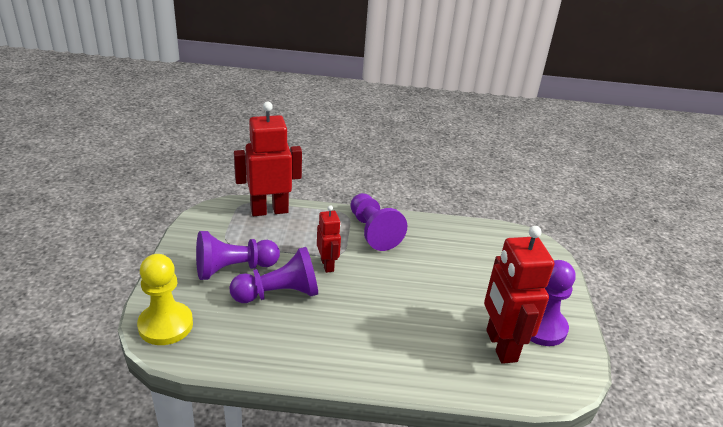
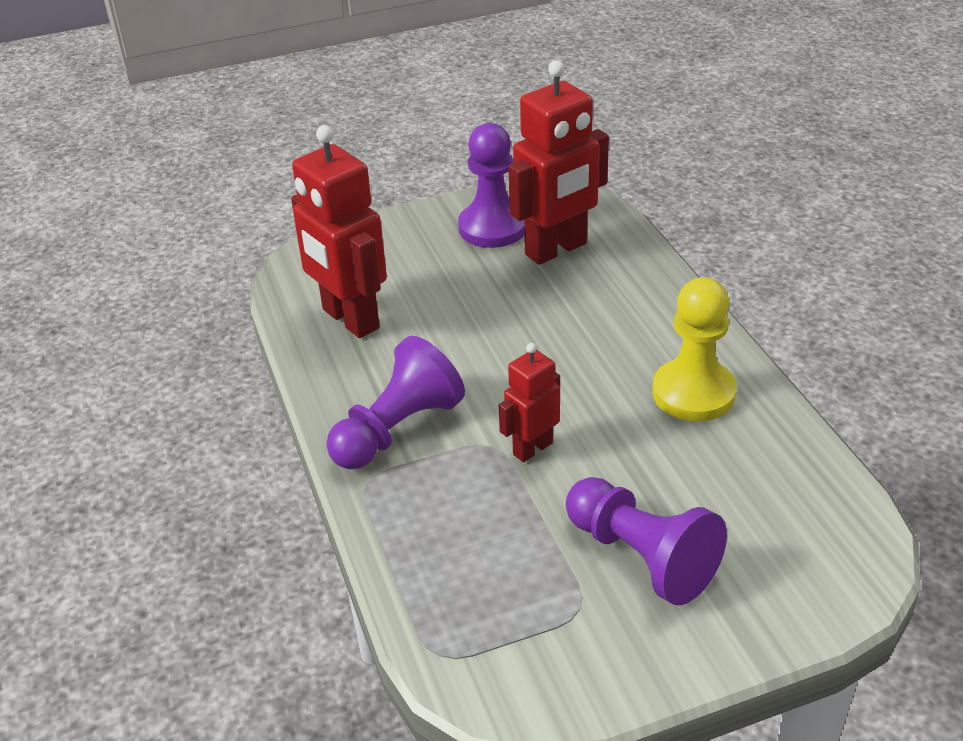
camera: 110 degrees left, 5 degrees up
yellow pawn [137,254,193,345] -> yellow pawn moved to [652,277,737,422]
purple pawn [230,247,318,303] -> none
red robot [234,102,302,216] -> red robot moved to [291,125,387,338]

